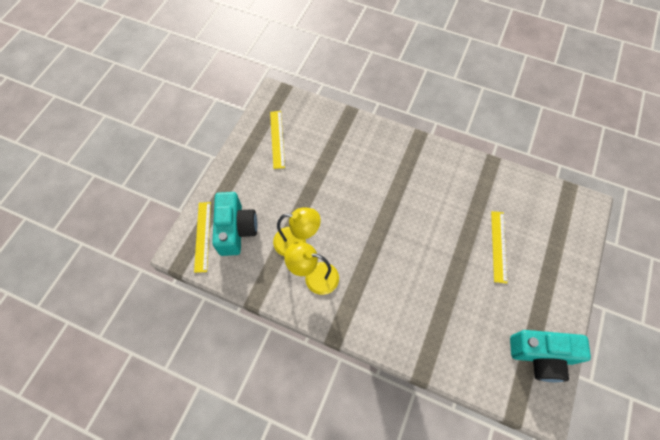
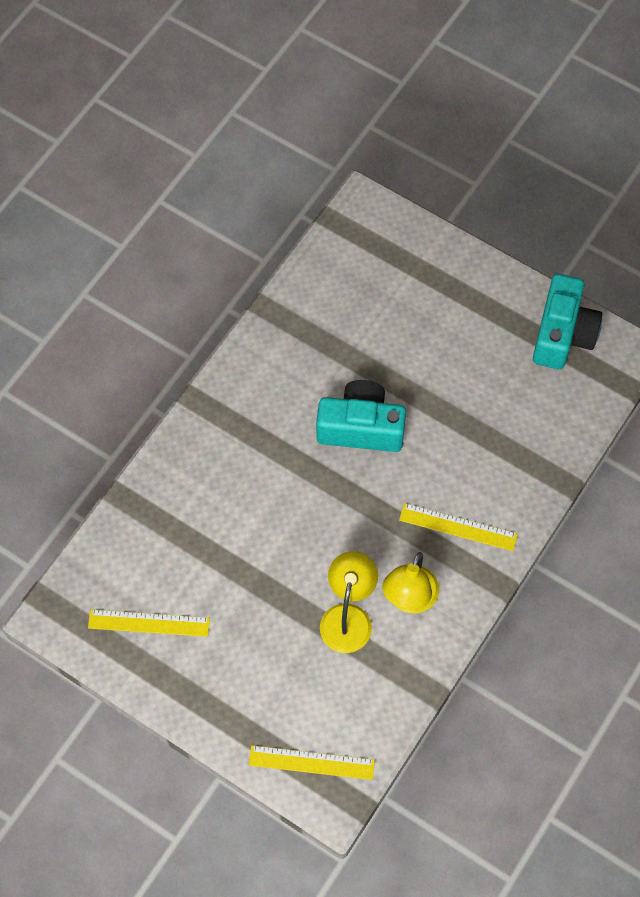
camera: 80 degrees left, 0 degrees up
turquoise camera [212,192,258,256] -> turquoise camera moved to [316,380,406,452]
yellow ruler [491,211,507,283] -> yellow ruler moved to [399,503,518,551]

